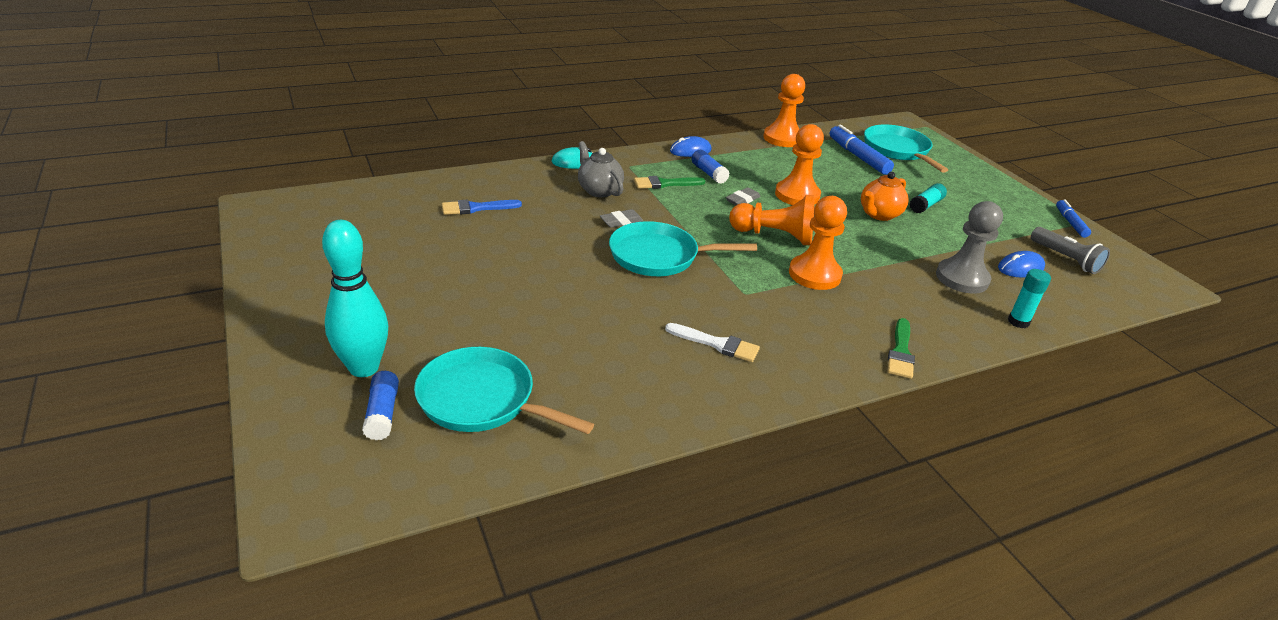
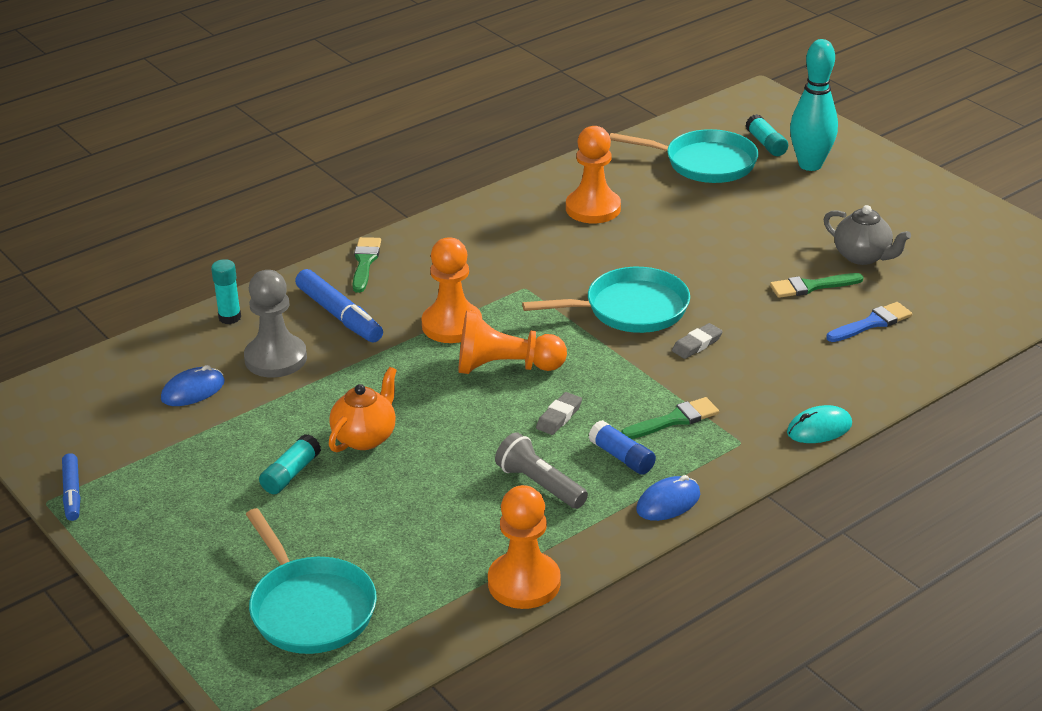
camera: 170 degrees right, 0 degrees up
blue glue stick [362,371,399,441] -> turquoise glue stick [746,114,788,156]
grey teapot [578,141,624,198] -> grey teapot moved to [824,205,911,265]
white brush [665,323,760,362] -> none
orange pawn [775,124,824,205] -> orange pawn moved to [566,126,621,223]
blue marker [830,125,894,175] -> blue marker moved to [295,269,383,343]
grey flashlight [1031,227,1110,274] -> grey flashlight moved to [495,432,588,509]
none -> green brush [770,273,863,298]

